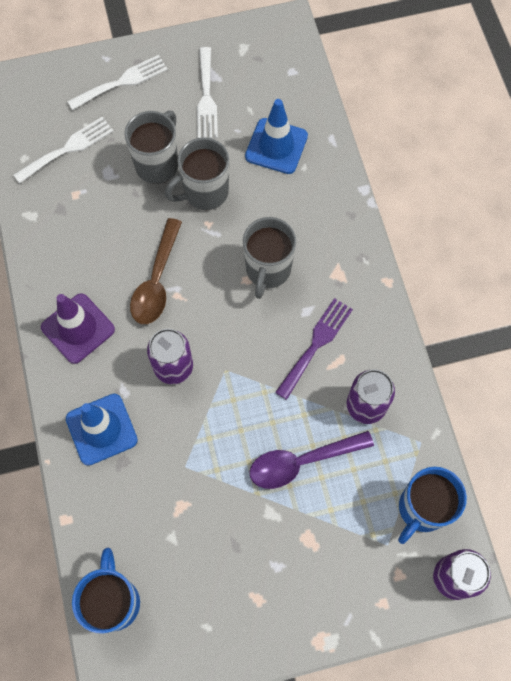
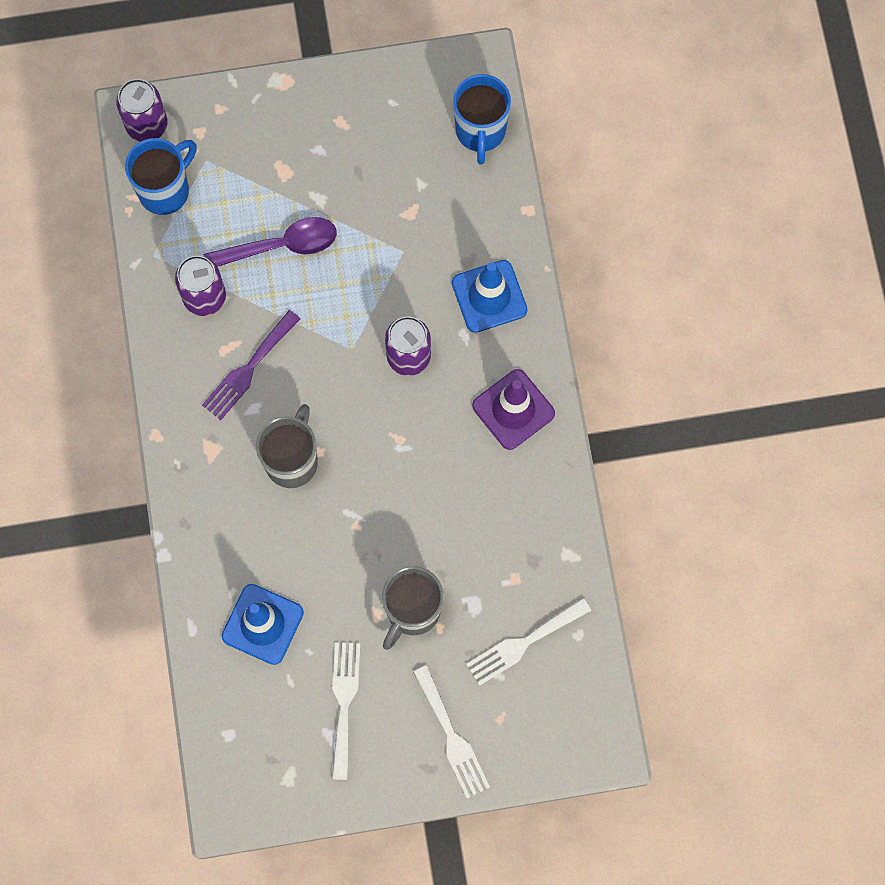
camera: 175 degrees left, 5 degrees up
white fork [67,55,168,110] -> white fork turned 90 degrees counterclockwise [413,665,490,798]
brown spoon [130,218,182,324] -> none
grey mug [165,137,229,210] -> none

